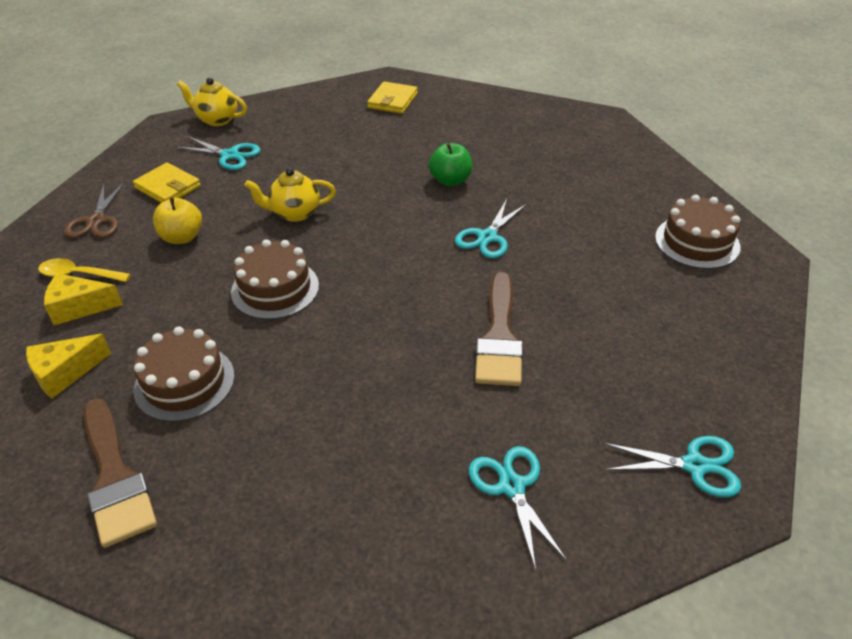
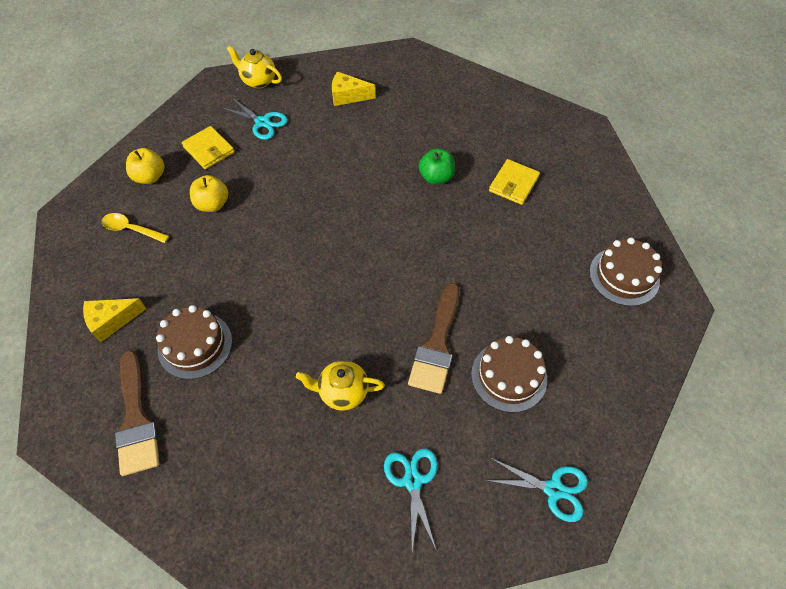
camera: 10 degrees right, 15 degrees up
yellow cheese [44,273,123,325] -> yellow cheese moved to [332,72,375,106]
brown scissors [64,181,125,238] -> yellow apple [126,148,165,184]
brown cake [231,239,319,320] -> brown cake moved to [471,336,547,413]
yellow teapot [245,168,336,222] -> yellow teapot moved to [296,360,385,411]
yellow wallet [367,81,418,114] -> yellow wallet moved to [489,159,540,205]
turquoise scissors [455,199,527,258] -> none

